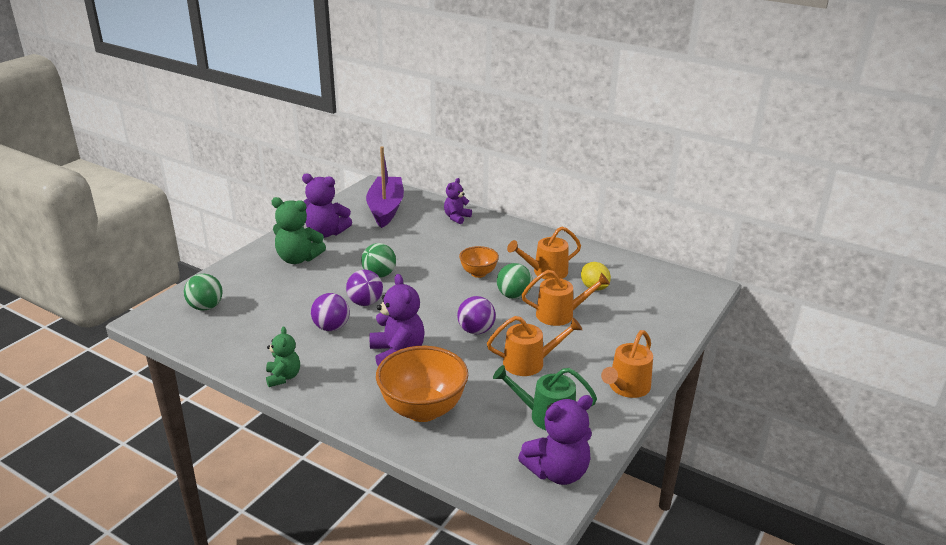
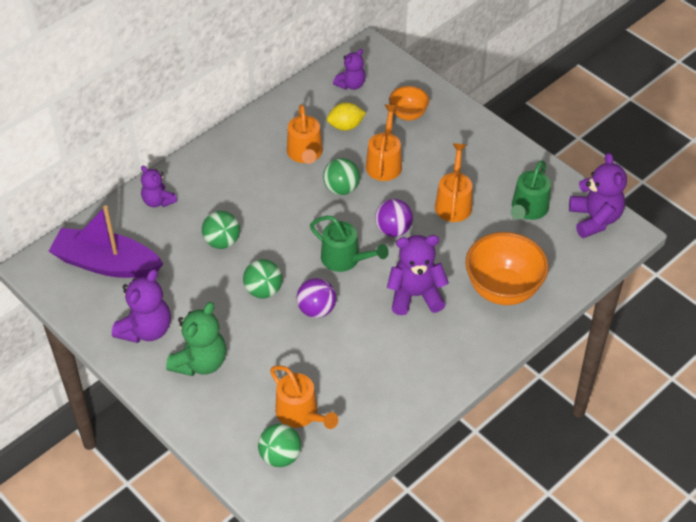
camera: 75 degrees left, 20 degrees up
green teddy bear [266,327,300,387] -> none
purple ball [311,293,349,331] -> none
orange bowl [459,246,499,278] -> orange bowl moved to [389,86,429,121]
orange watering can [601,330,653,398] -> orange watering can moved to [270,365,338,429]
none -> green ball [202,211,240,249]
none -> green watering can [310,216,389,272]
none -> purple teddy bear [333,49,366,90]

